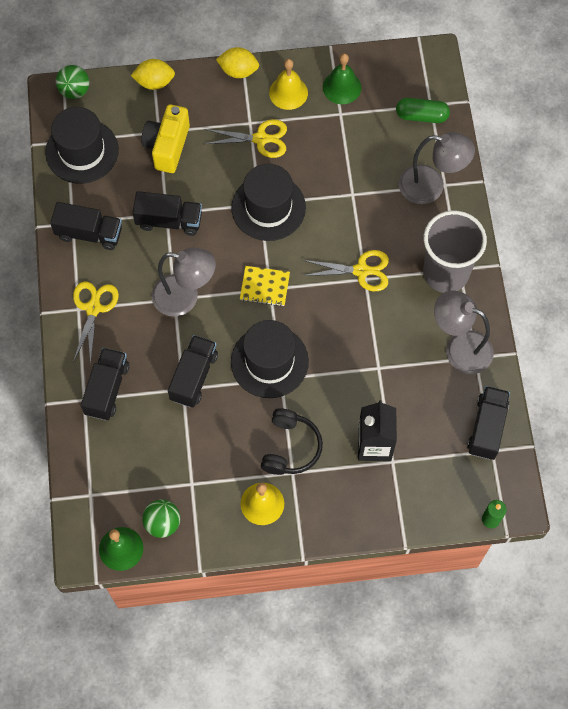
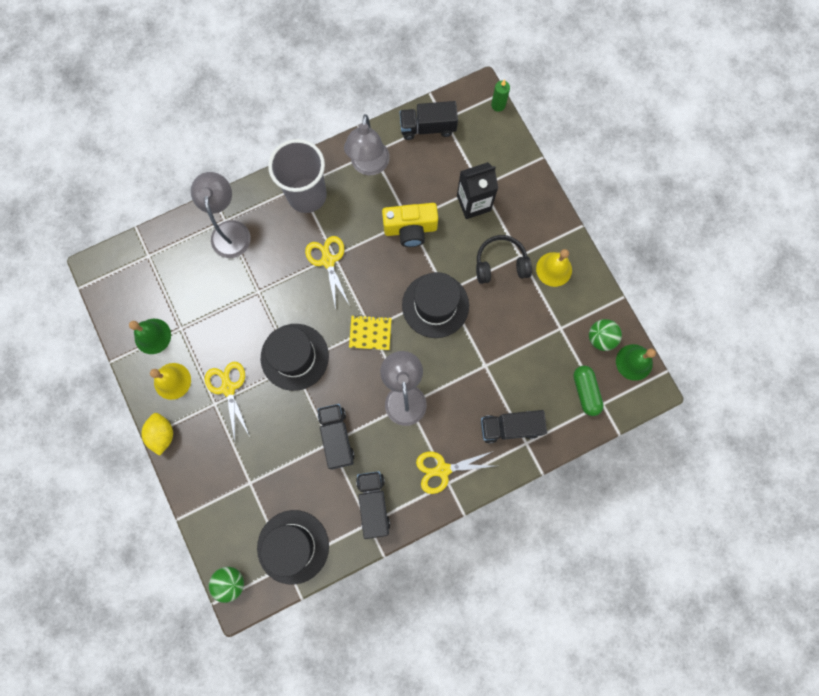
camera: 110 degrees left, 10 degrees up
yellow lemon [131,59,175,90] -> none
yellow camera [141,104,190,173] -> yellow camera moved to [382,203,438,247]
black truck [168,335,218,408] -> none
yellow notebook [240,266,290,306] -> yellow notebook turned 75 degrees counterclockwise [349,315,392,350]
green capsule [396,98,450,123] -> green capsule moved to [573,366,604,416]

